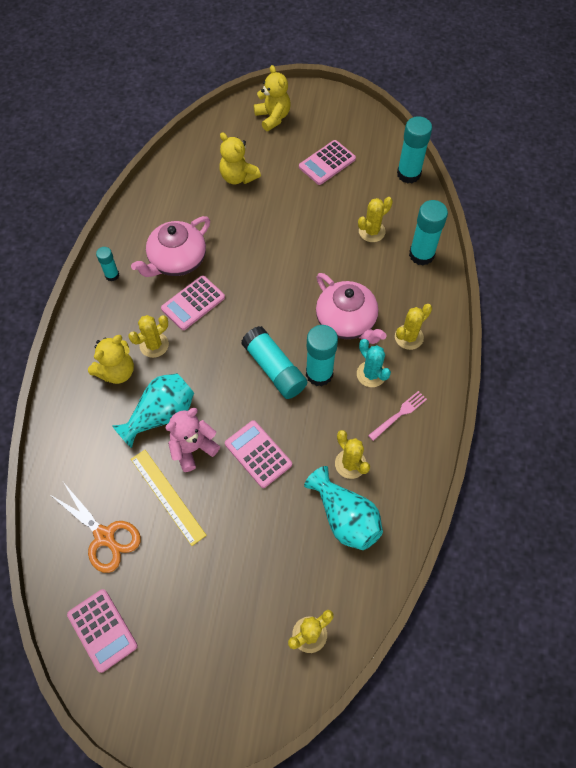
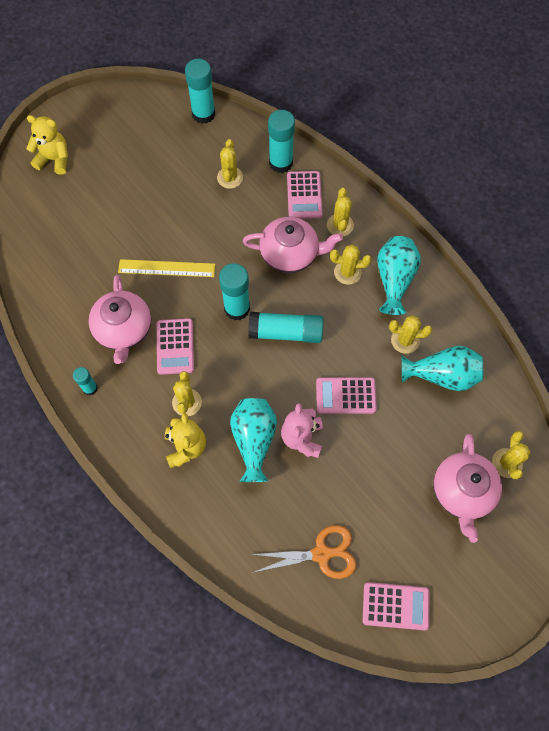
camera: 50 degrees left, 5 degrees up
yellow ruler [131,450,207,546] -> yellow ruler moved to [118,259,215,277]
yellow teddy bear [220,132,261,184] -> none
pink calculator [299,140,356,185] -> pink calculator moved to [287,171,322,219]
turquoise glue stick [306,325,338,386] -> turquoise glue stick moved to [219,263,250,320]
turquoise cactus [357,339,391,387] -> yellow cactus [330,245,371,285]
pink fork [368,391,427,441] -> turquoise vase [377,236,421,315]
none -> pink teapot [433,434,502,543]

